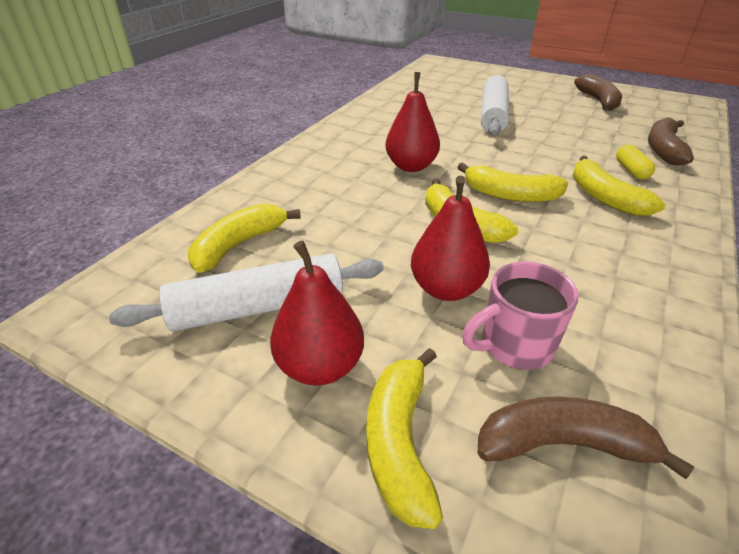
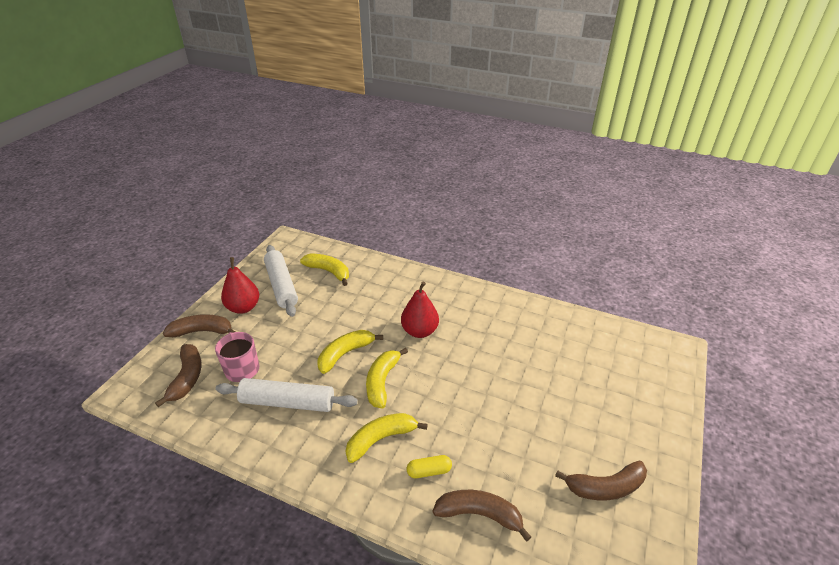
camera: 85 degrees right, 0 degrees up
yellow banana [366,348,443,529] -> brown banana [163,314,235,337]
red pear [411,176,490,301] -> none
white rolling pin [481,75,509,136] -> white rolling pin moved to [215,378,358,412]

